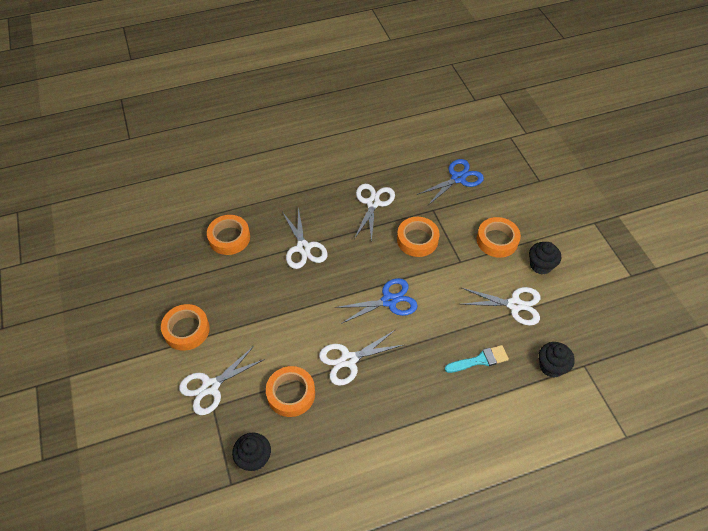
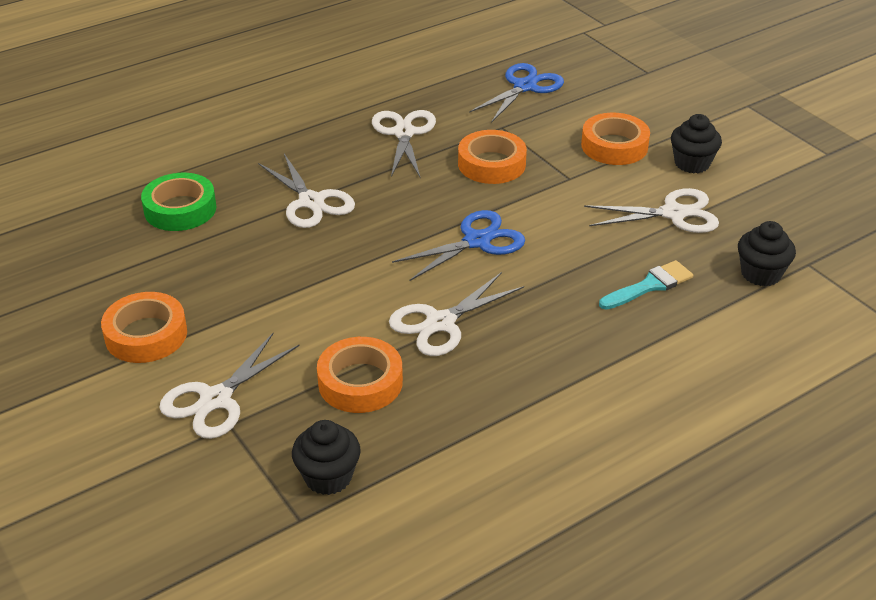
camera: 15 degrees left, 15 degrees down
orange tape [207,215,250,255] -> green tape [141,173,216,231]

